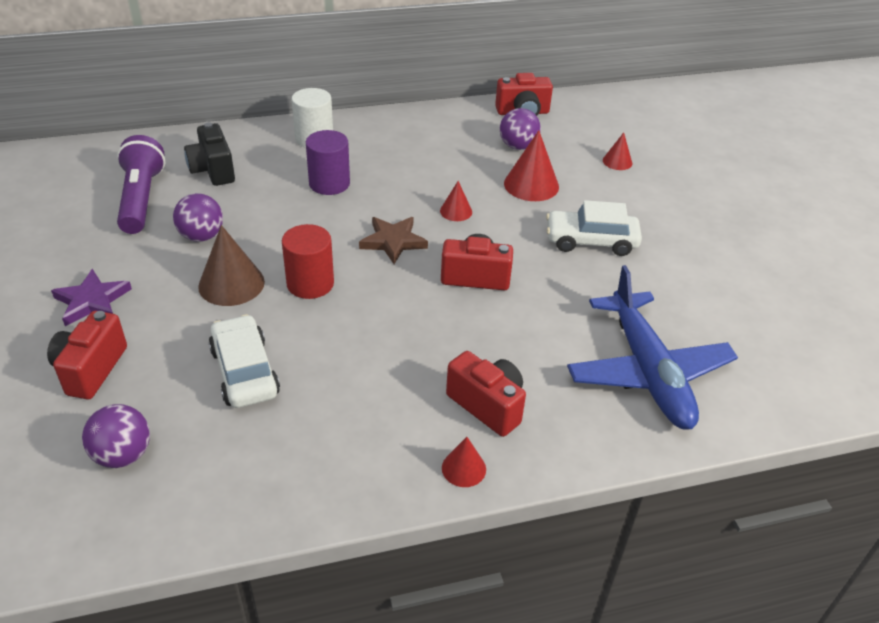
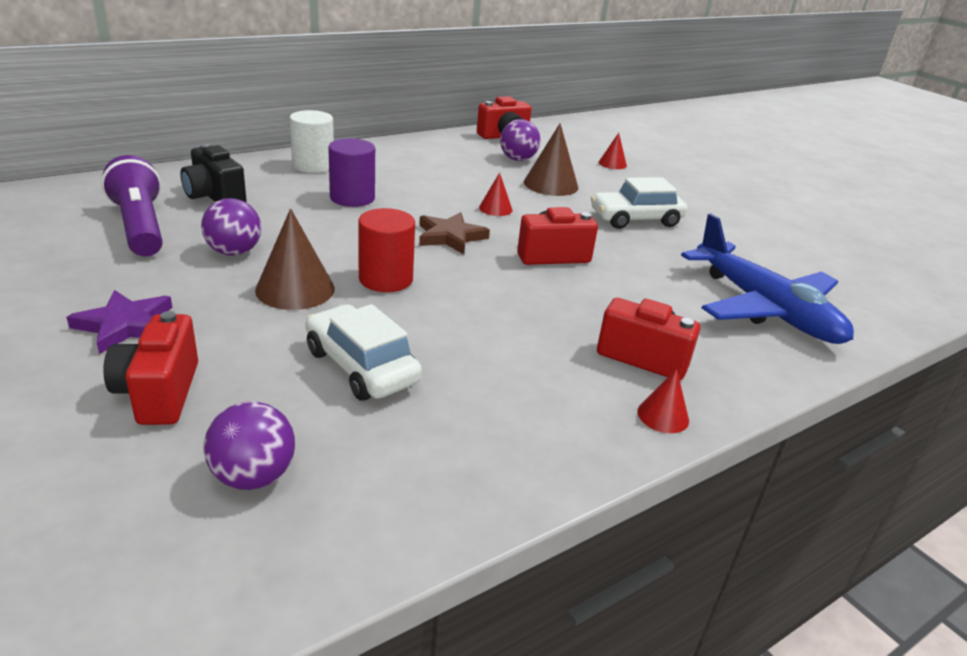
camera: 20 degrees left, 10 degrees down
red cone [504,130,559,201] -> brown cone [524,123,578,196]

